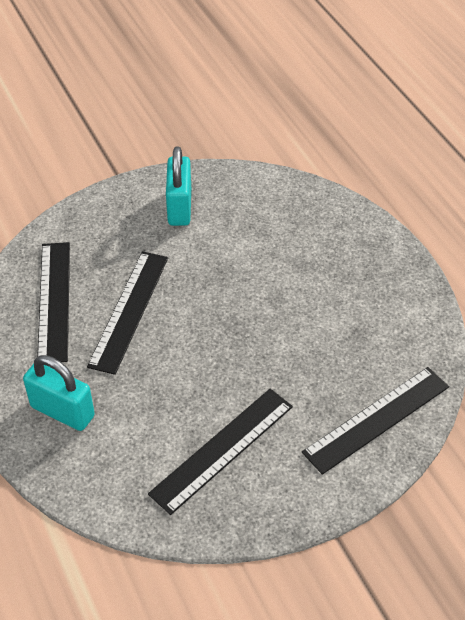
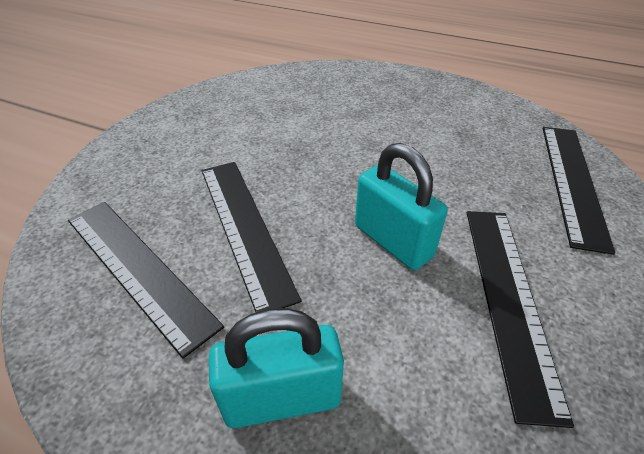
camera: 40 degrees left, 5 degrees down
turquoise padlock [166,146,191,226] -> turquoise padlock moved to [355,143,448,270]

